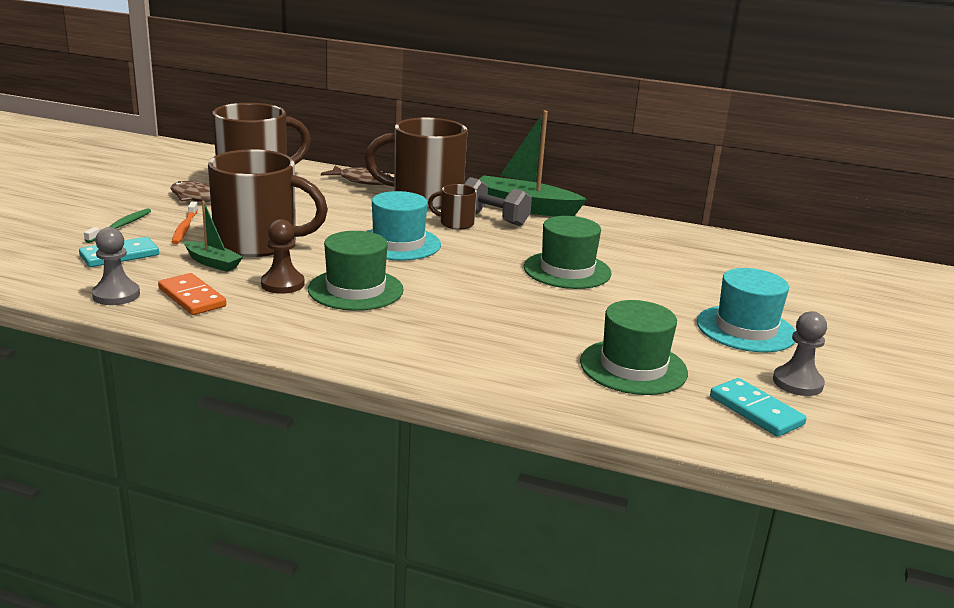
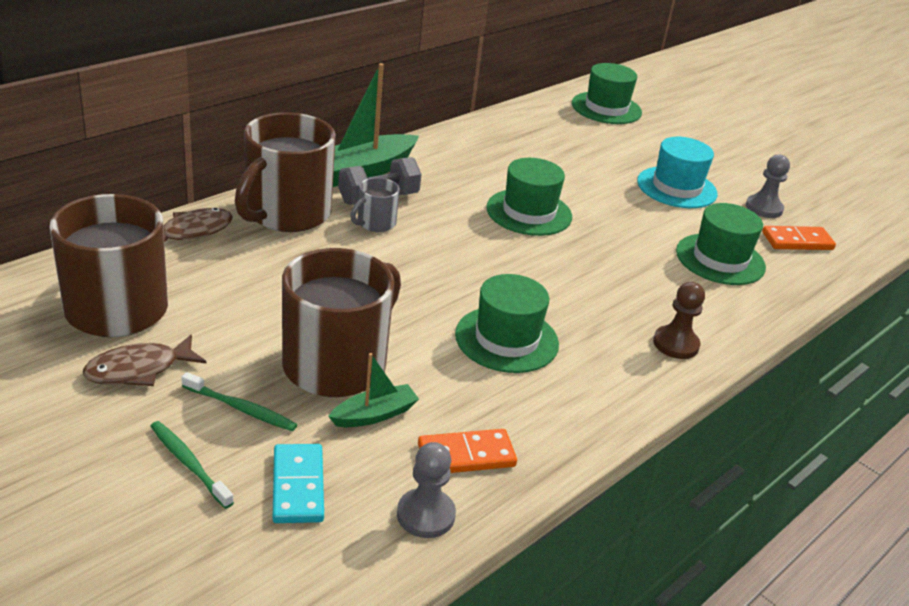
camera: 65 degrees left, 10 degrees up
orange toothbrush [172,202,198,244] -> green toothbrush [181,372,297,431]
brown pawn [261,219,305,294] -> brown pawn moved to [653,282,705,359]
turquoise hat [366,191,441,261] -> none
brown mug [428,184,477,229] -> grey mug [350,177,400,232]
turquoise domino [710,378,807,437] -> orange domino [762,226,836,250]
none -> green hat [572,63,642,124]

